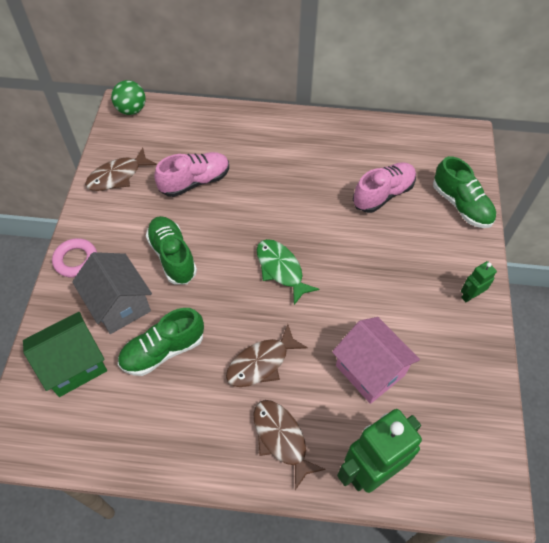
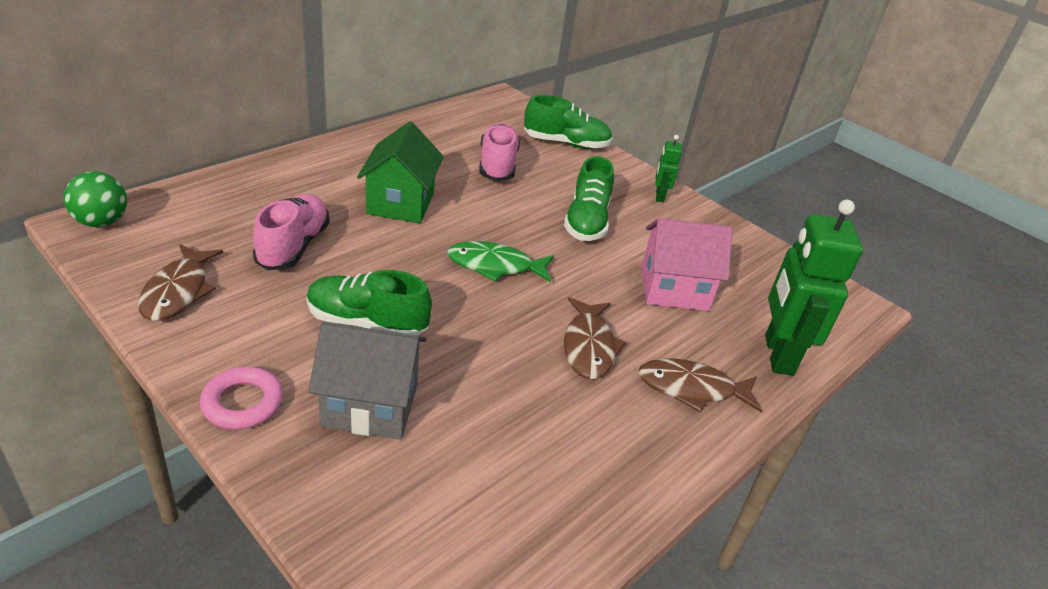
camera: 55 degrees left, 20 degrees down
green house [23,312,107,397] -> green house moved to [357,121,444,223]
green shoe [118,308,204,376] -> green shoe moved to [564,156,614,241]

